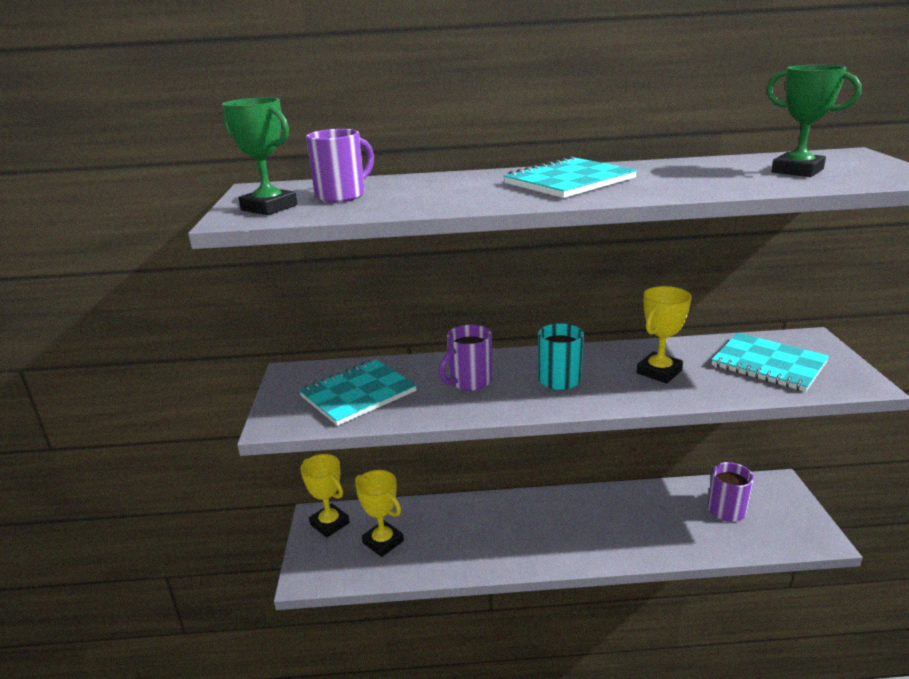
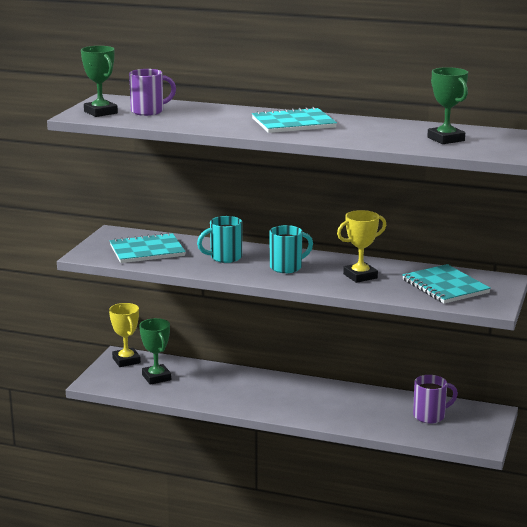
camera: 20 degrees right, 5 degrees down
yellow trophy [355,470,404,557] -> green trophy [139,318,171,385]
purple mug [439,325,492,391] -> turquoise mug [197,216,242,263]

